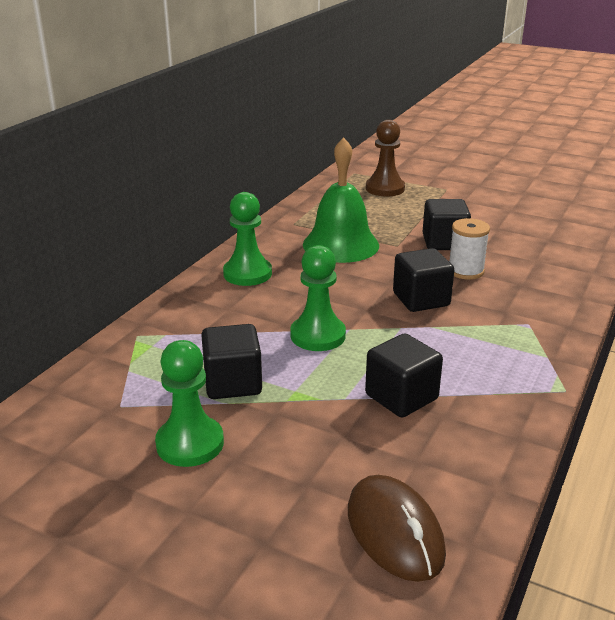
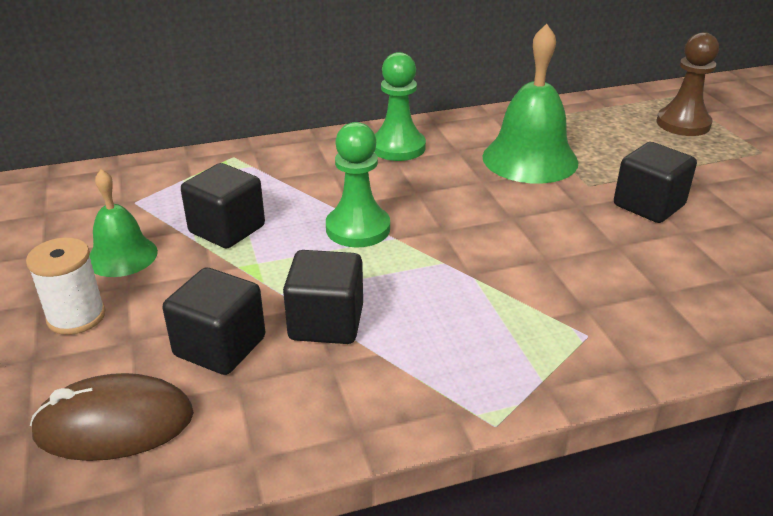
camera: 45 degrees right, 5 degrees up
green pawn [155,340,224,467] -> green bell [89,169,158,277]
brown mouse [348,475,446,582] -> brown mouse turned 60 degrees clockwise [30,373,194,461]
black cube [393,248,454,312] -> black cube moved to [162,268,265,375]
white spool [449,218,490,280] -> white spool moved to [26,237,106,335]

